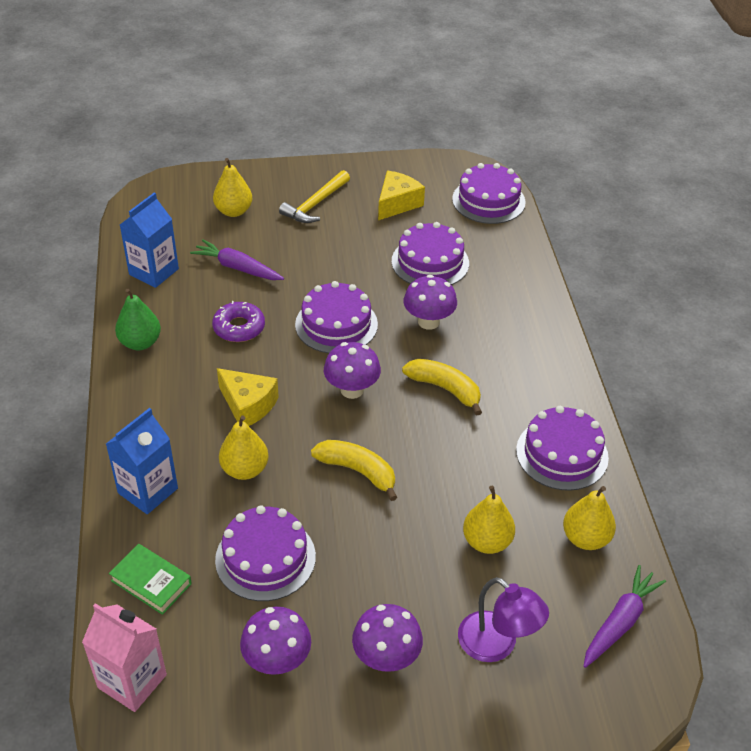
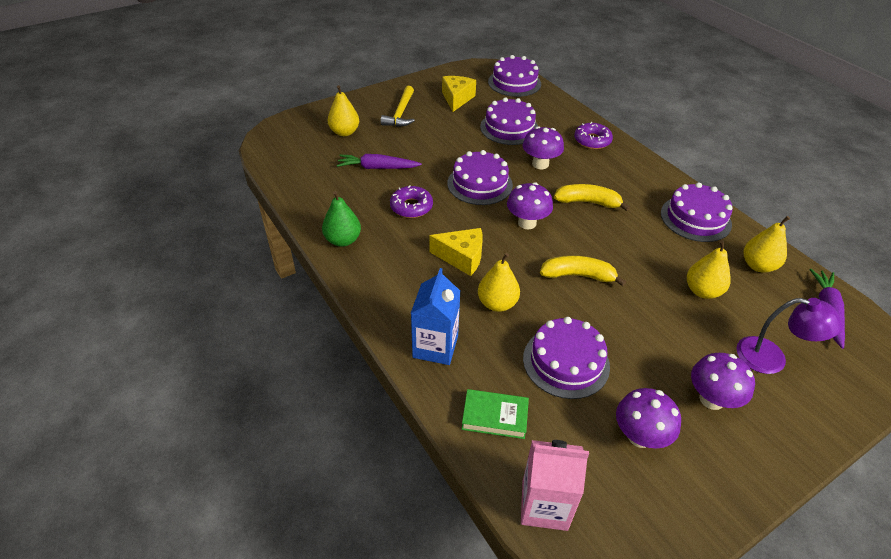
camera: 25 degrees left, 0 degrees up
blue carton [120,192,179,288] -> none
none -> purple donut [574,122,613,149]

